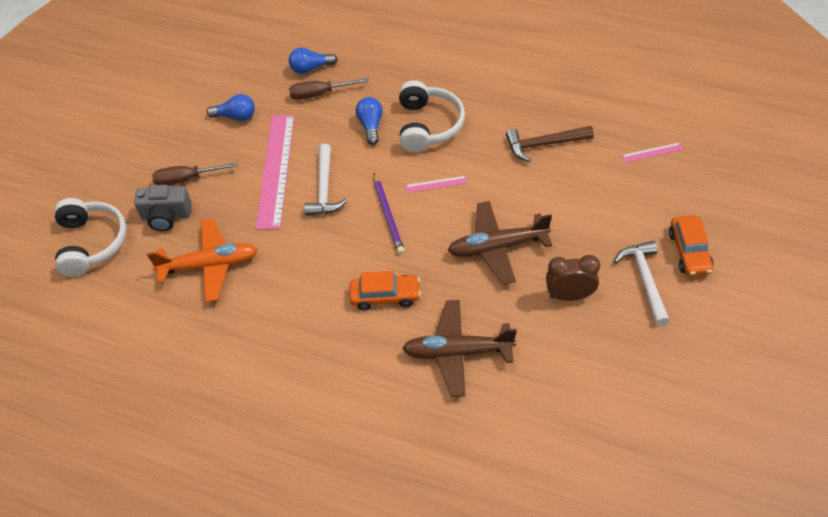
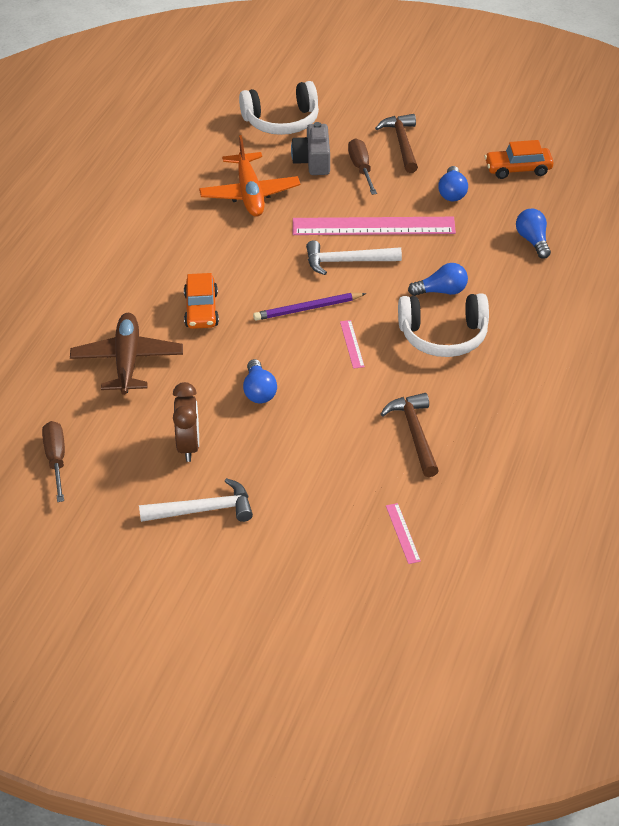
camera: 85 degrees right, 10 degrees down
brown screwdriver [289,78,369,100] -> brown screwdriver moved to [42,421,65,502]
brown plane [448,201,552,284] -> blue light bulb [243,359,277,403]
orange car [669,215,714,276] -> orange car moved to [485,140,554,179]
none -> brown hammer [375,114,418,173]

